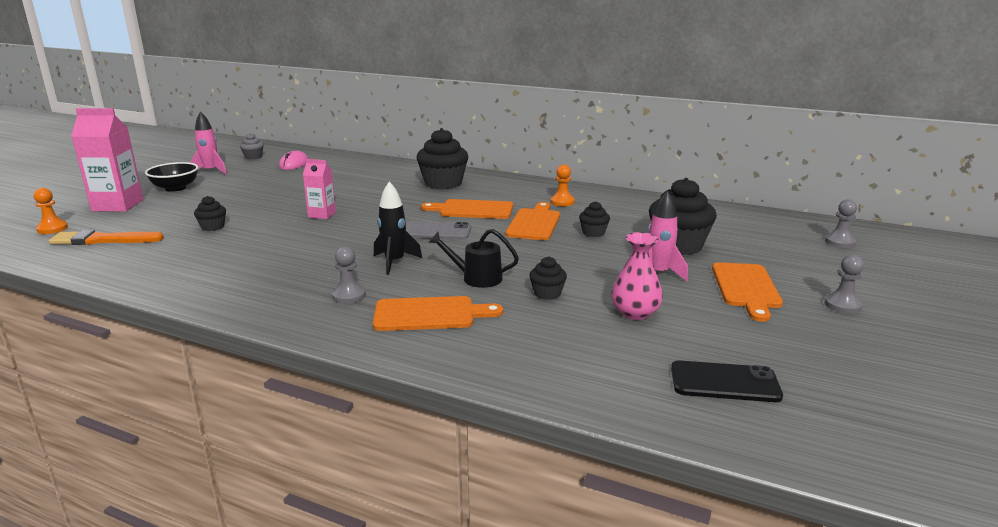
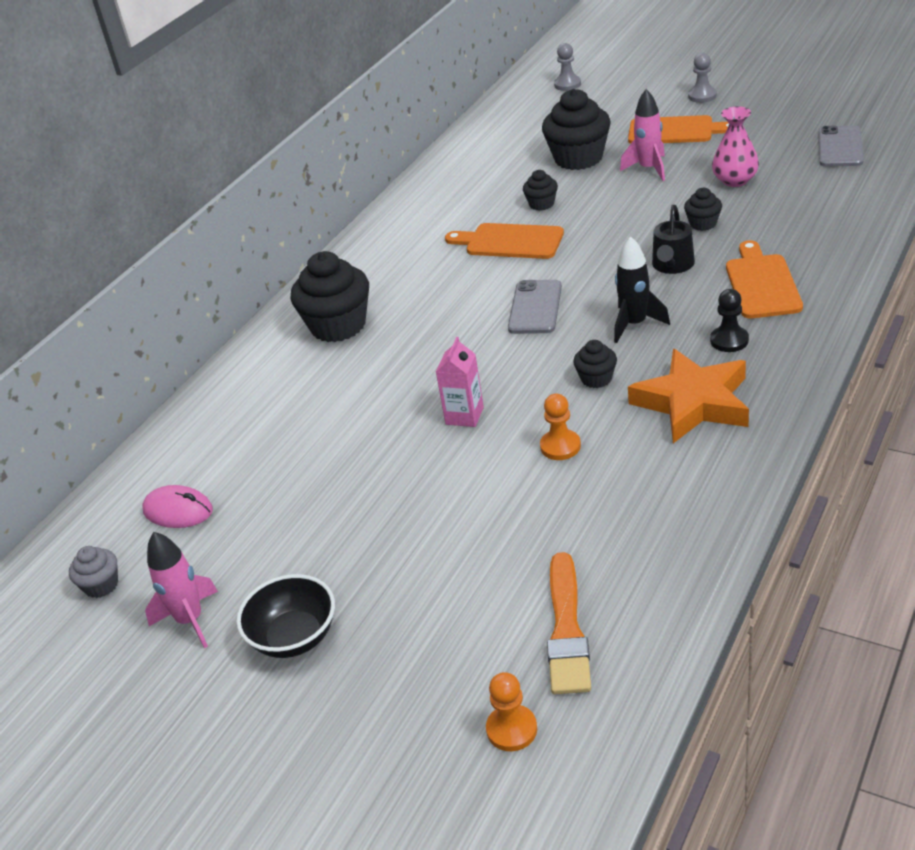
camera: 80 degrees left, 15 degrees up
pink carton [71,108,143,212] -> none
black cupcake [194,196,226,231] -> black cupcake moved to [573,340,617,388]
grey pawn [332,246,366,304] -> black pawn [710,289,749,352]
orange cutting board [421,199,513,219] -> none
orange pawn [550,164,575,206] -> orange pawn moved to [540,394,581,460]
black phone [671,360,783,402] -> grey phone [818,126,864,167]
none -> orange star [628,349,749,443]

